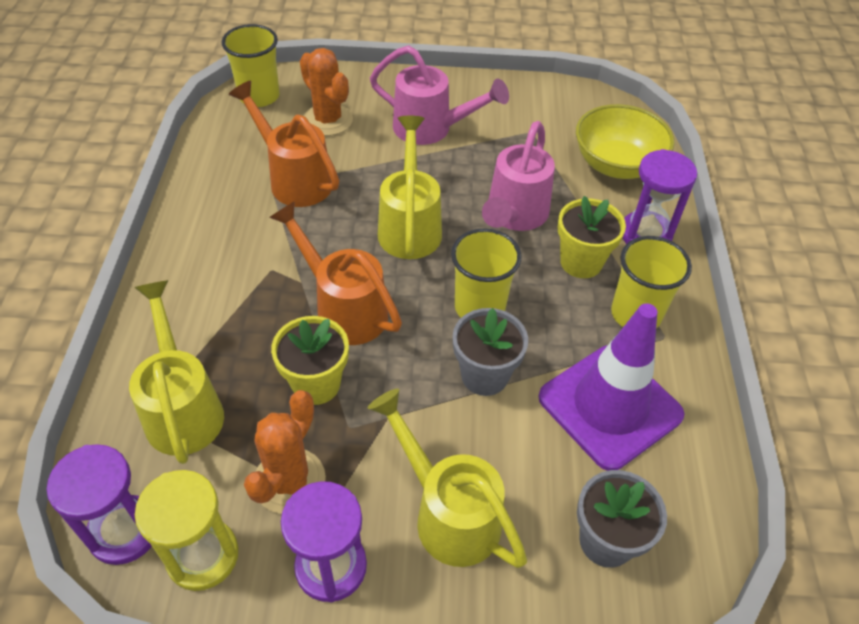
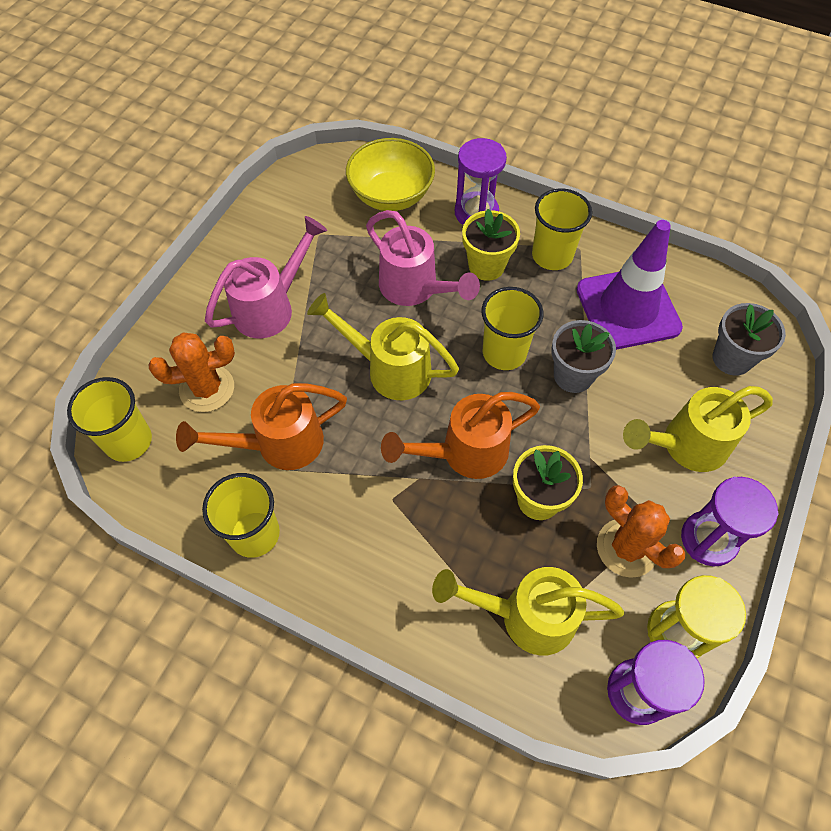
camera: 65 degrees left, 10 degrees up
none -> yellow cup [202,473,280,558]

